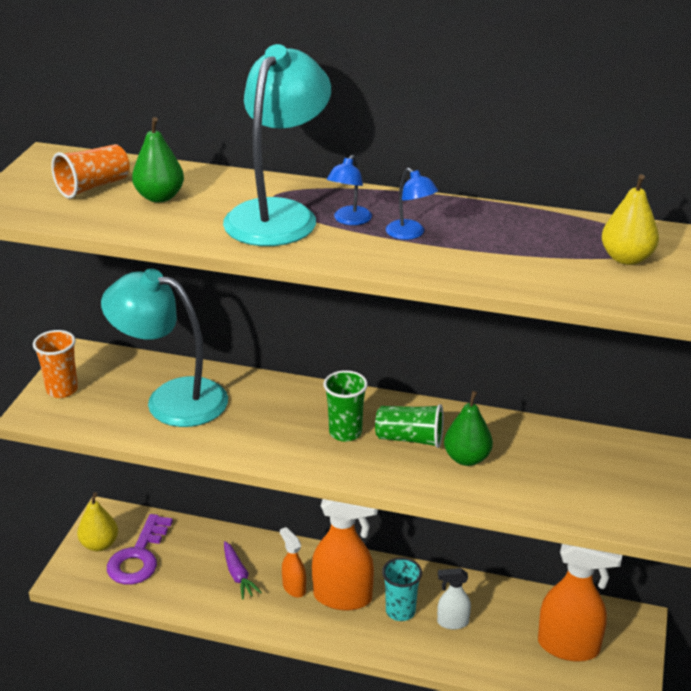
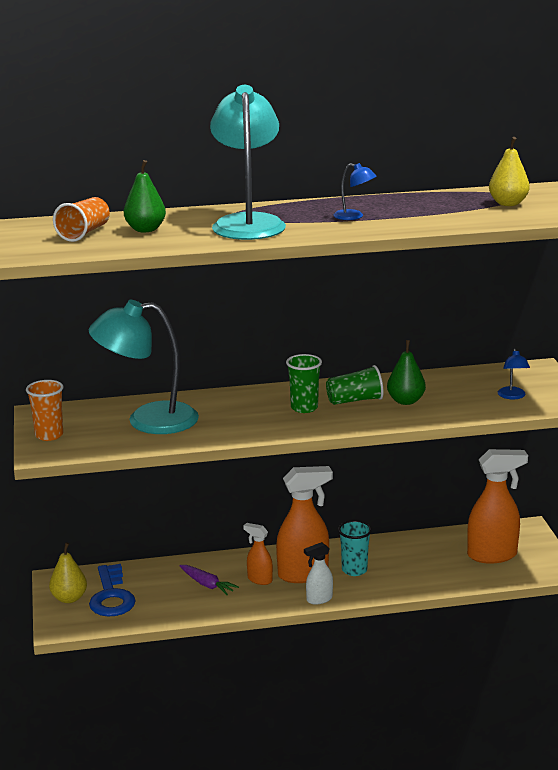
camera: 25 degrees left, 10 degrees down
purple key [107,514,173,585] -> blue key [89,564,136,617]
blue lamp [327,155,372,225] -> blue lamp moved to [498,348,530,399]
white spray bottle [437,568,471,630] -> white spray bottle moved to [304,542,333,605]

